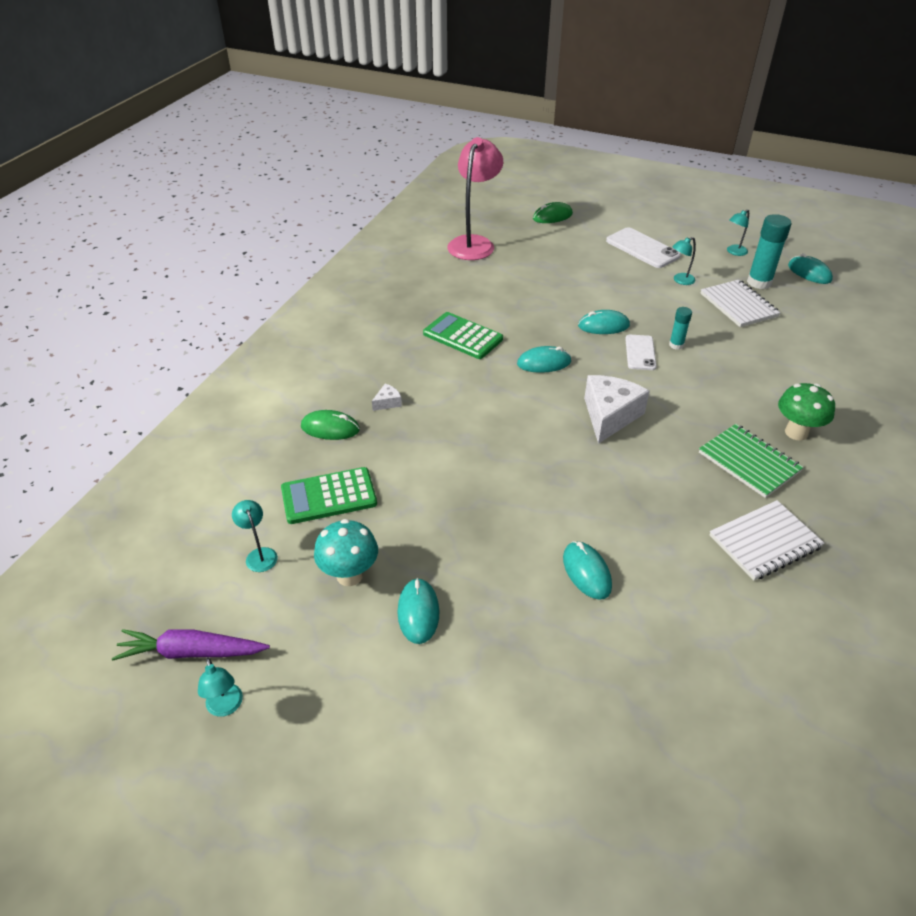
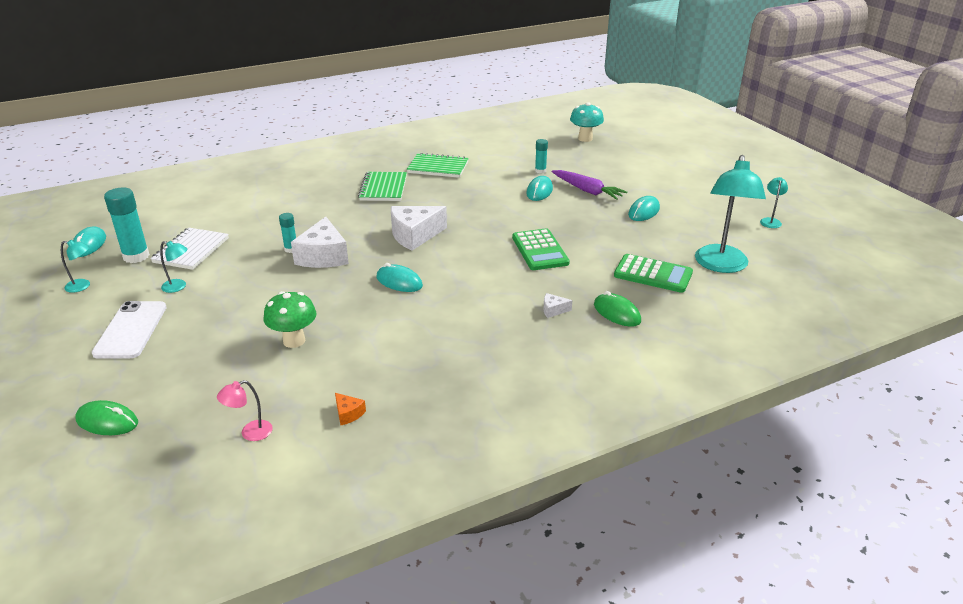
camera: 140 degrees left, 10 degrees down
purple carrot [112,629,270,661] -> purple carrot moved to [552,170,627,200]
turquoise lamp [232,500,278,572] -> turquoise lamp [695,155,766,273], size x2.30
turquoise mushroom [314,519,378,586] -> turquoise mushroom moved to [570,103,604,142]
green calculator [423,312,503,359] -> green calculator moved to [512,228,570,270]
pink lamp [447,137,503,260] -> pink lamp [217,380,273,441], size x0.43
turquoise mouse [578,310,630,334] -> none
white phone [625,335,656,370] -> white cheese [291,217,349,268]
white notebook [710,500,824,580] -> green notebook [407,152,469,178]
green mushroom [778,383,835,441] -> green mushroom moved to [264,291,317,348]
none -> orange cheese [335,393,366,425]
none -> turquoise glue stick [535,139,548,174]

